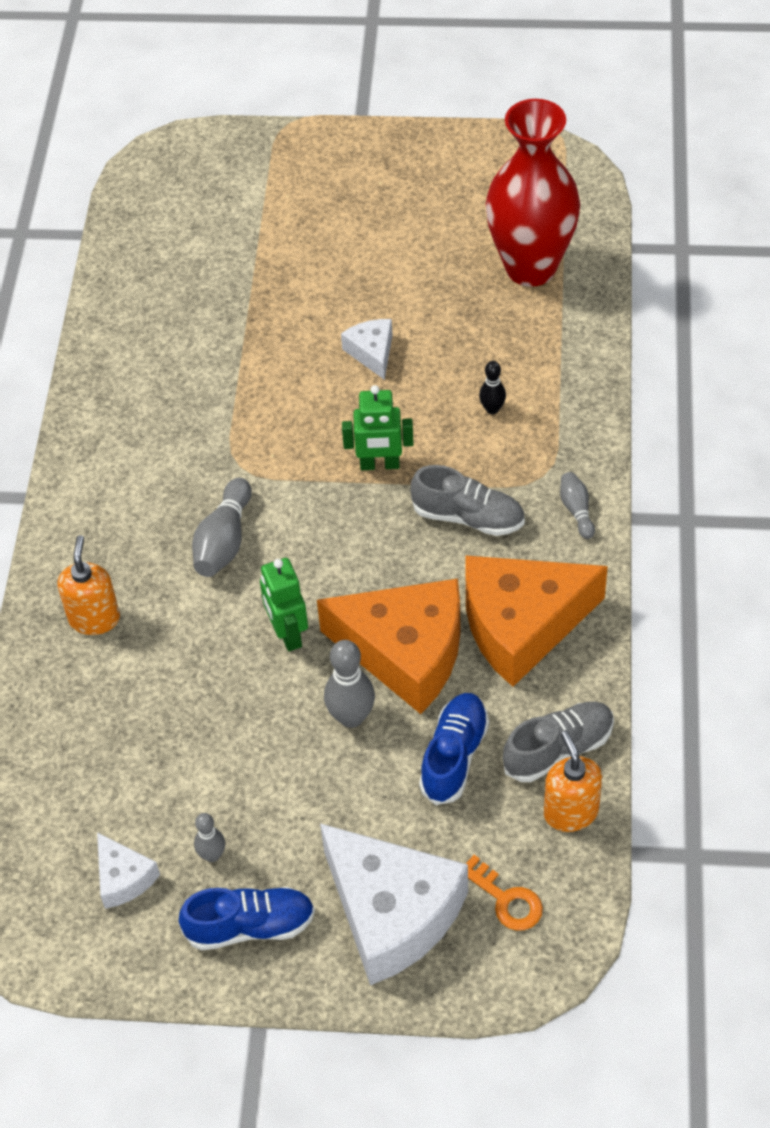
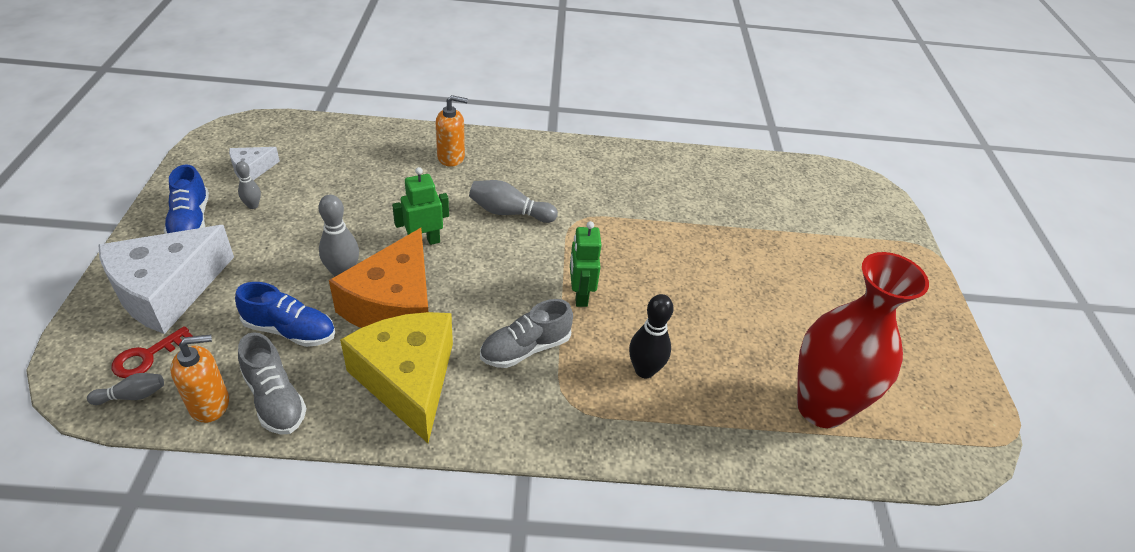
camera: 80 degrees right, 10 degrees down
white cheese [341,319,393,380] -> none
grey shoe [411,465,525,536] -> grey shoe turned 45 degrees clockwise [480,299,573,368]
orange key [464,855,543,931] -> red key [112,326,193,378]
orange cheese [466,556,608,687] -> yellow cheese [340,312,453,443]
black bowling pin [479,361,506,414] -> black bowling pin [629,294,674,378], size x1.70
grey bowling pin [560,472,595,539] -> grey bowling pin moved to [87,373,164,405]

